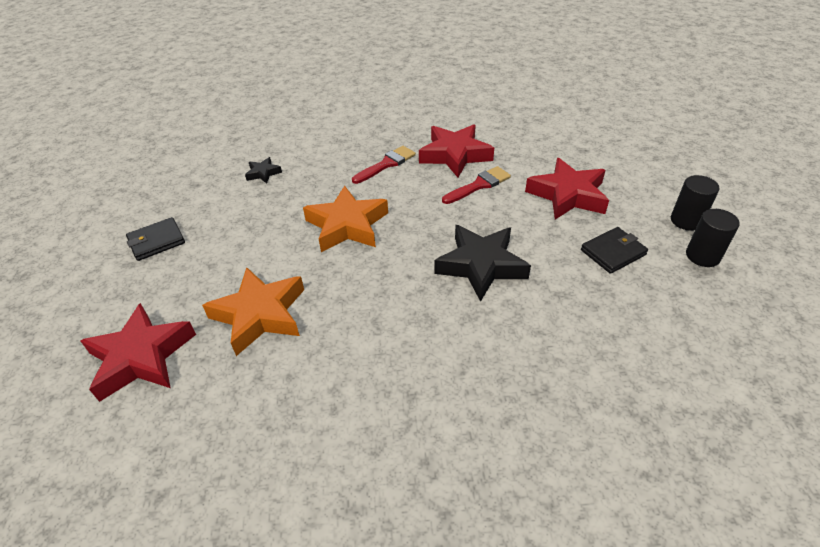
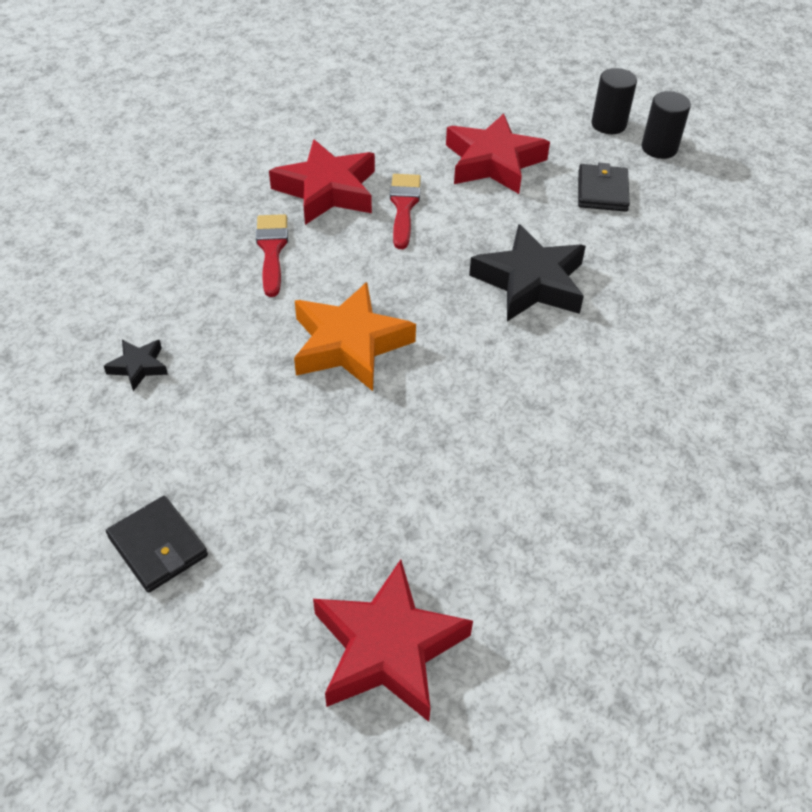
camera: 55 degrees left, 5 degrees up
black wallet [126,217,185,261] -> black wallet turned 45 degrees counterclockwise [106,496,208,593]
orange star [202,267,304,356] -> none

